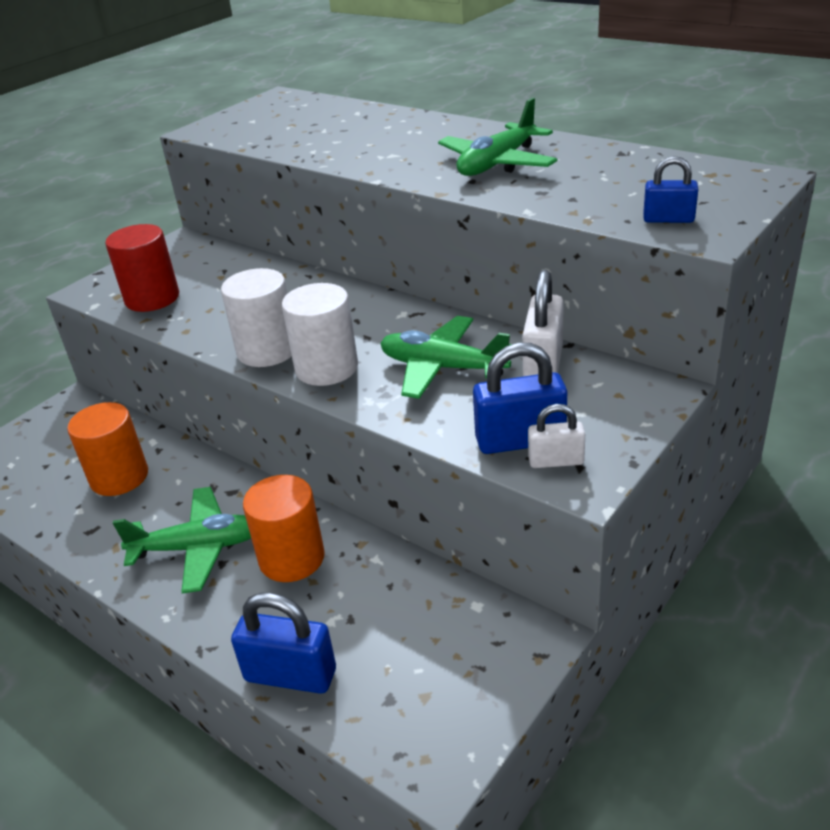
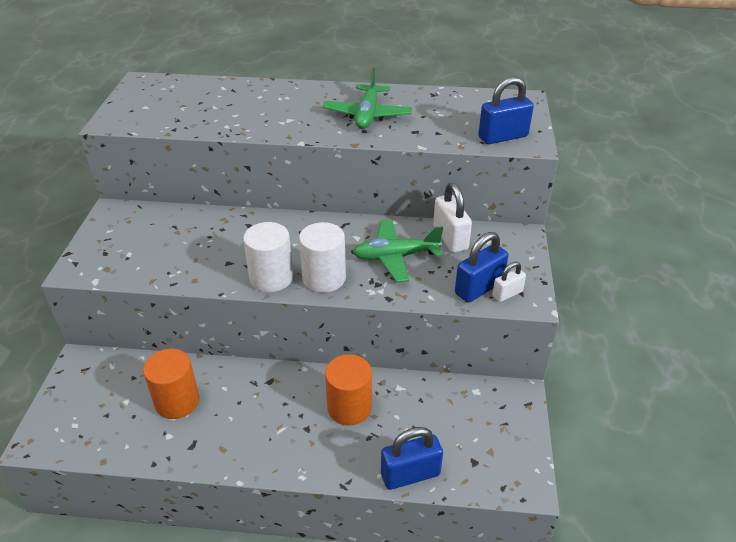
camera: 35 degrees left, 5 degrees up
red cylinder [105,224,179,312] -> none
green plane [113,487,251,594] -> none
blue padlock [643,156,698,223] -> blue padlock [478,77,534,144], size x1.68

